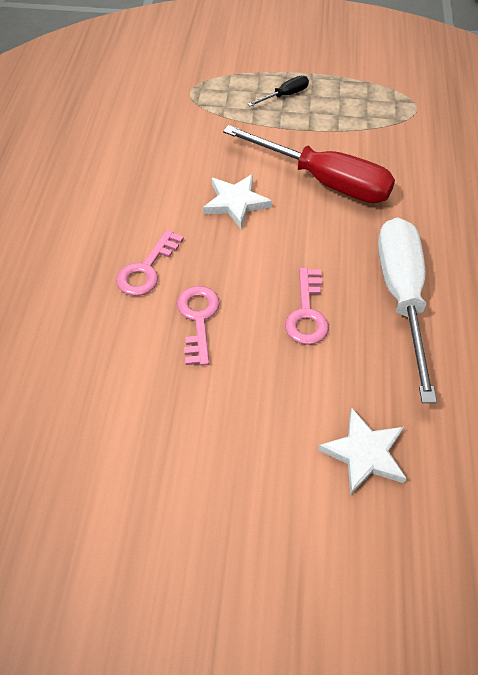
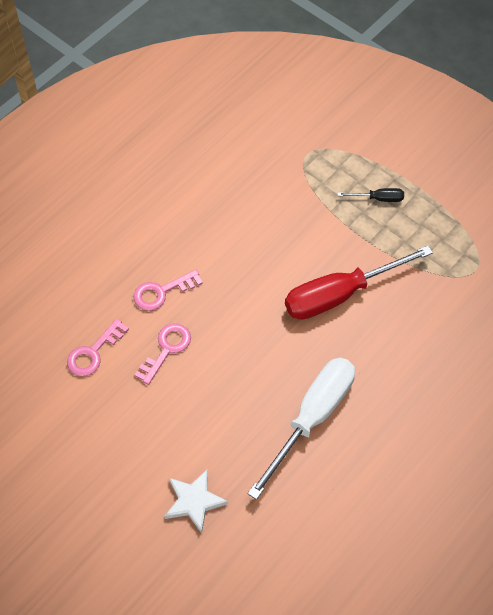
camera: 35 degrees right, 5 degrees up
white star [203,174,272,229] -> none
red screwdriver [223,125,395,203] -> red screwdriver turned 90 degrees clockwise [285,246,433,320]
pink key [285,268,329,345] -> pink key moved to [67,319,129,376]

